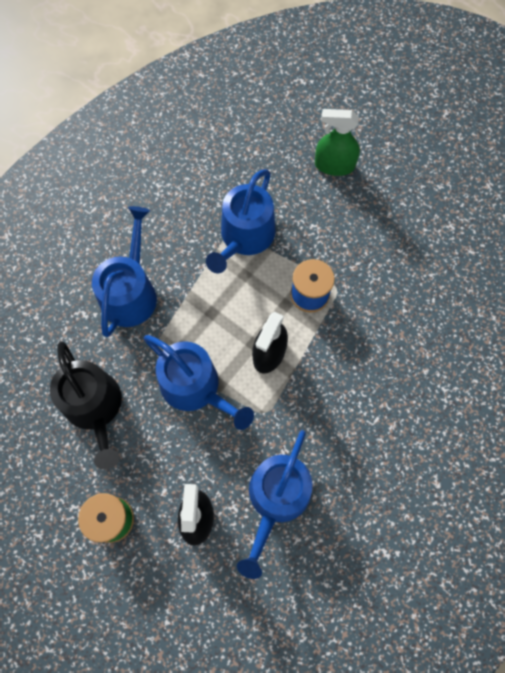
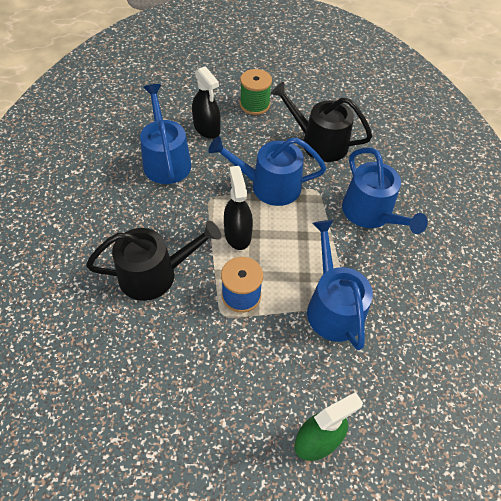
camera: 140 degrees right, 15 degrees down
none -> black watering can [86,221,221,301]

